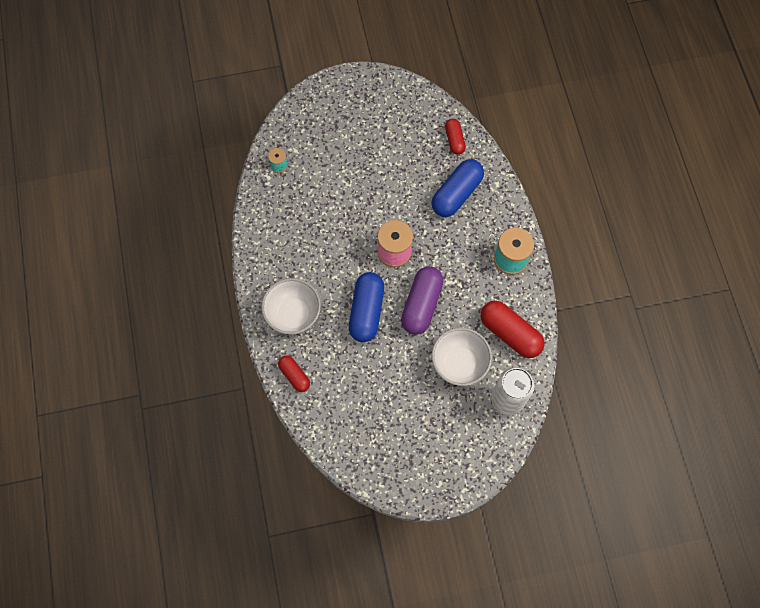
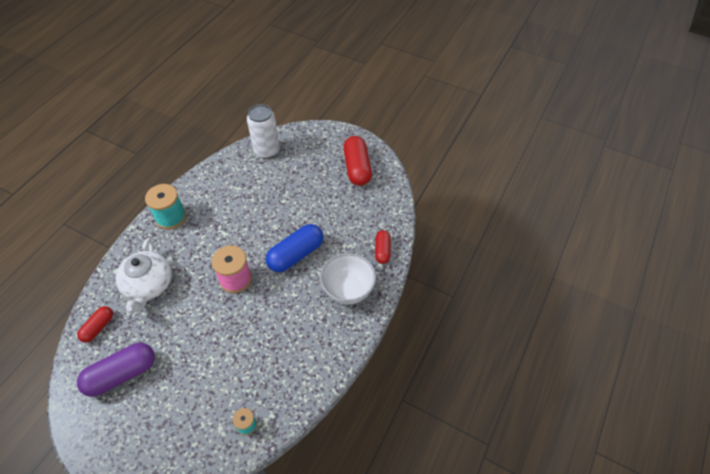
camera: 140 degrees left, 15 degrees down
purple capsule [401,266,443,335] -> purple capsule moved to [77,343,155,397]
blue capsule [431,159,484,217] -> white teapot [115,238,172,312]
white bowl [432,328,492,386] -> none
red capsule [480,301,545,358] -> red capsule moved to [343,136,372,186]

